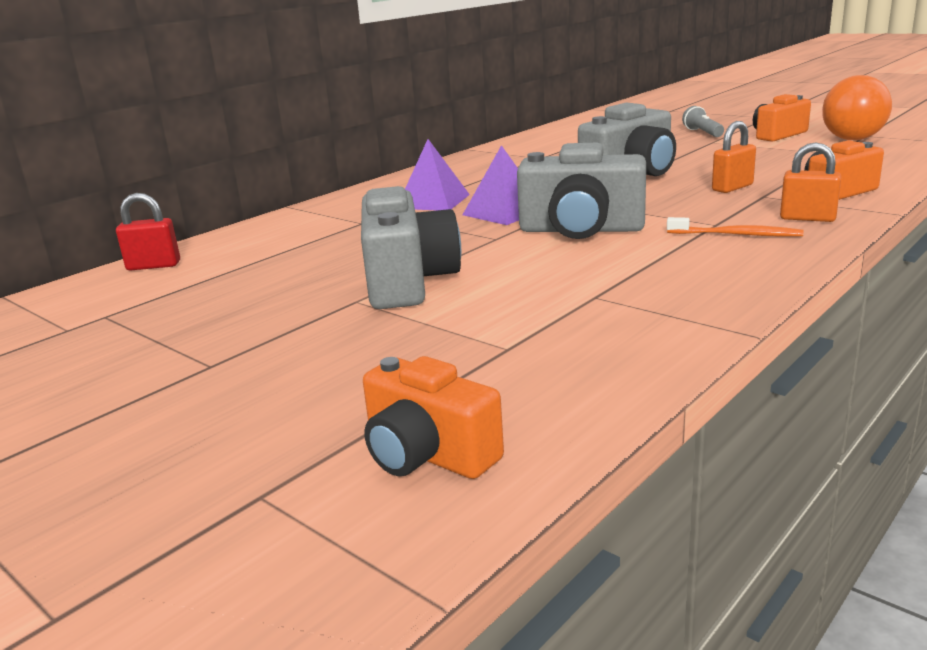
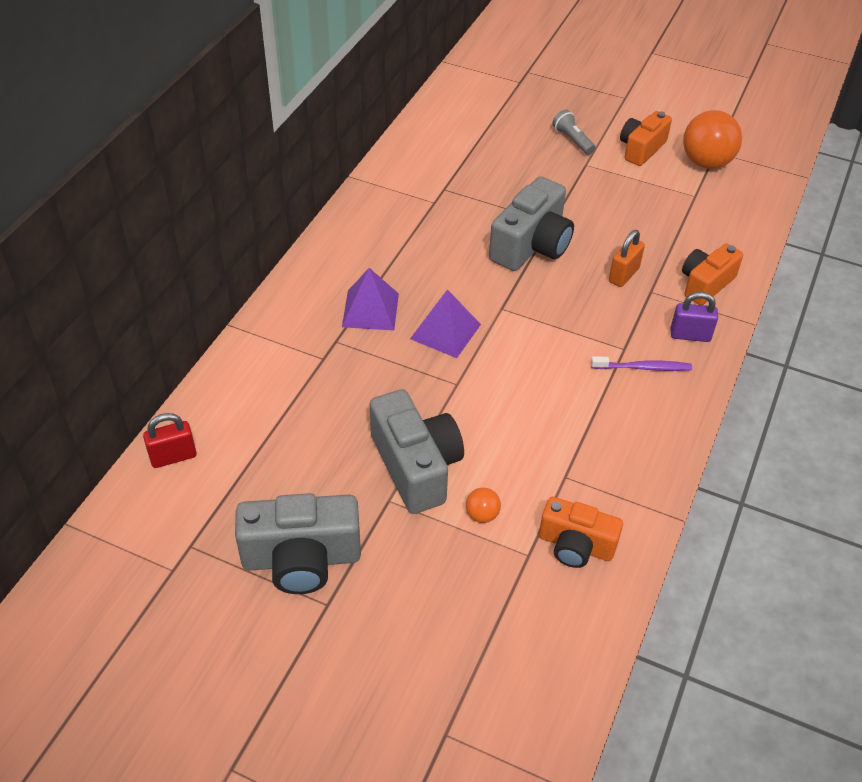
camera: 20 degrees left, 25 degrees up
orange camera [363,356,504,479] -> orange camera moved to [539,497,623,568]
grey camera [517,143,646,239] -> grey camera moved to [235,493,361,594]
orange toothbrush [667,217,804,237] -> purple toothbrush [591,356,692,371]
orange padlock [780,143,841,222] -> purple padlock [671,292,718,342]
none -> orange ball [466,488,501,523]

